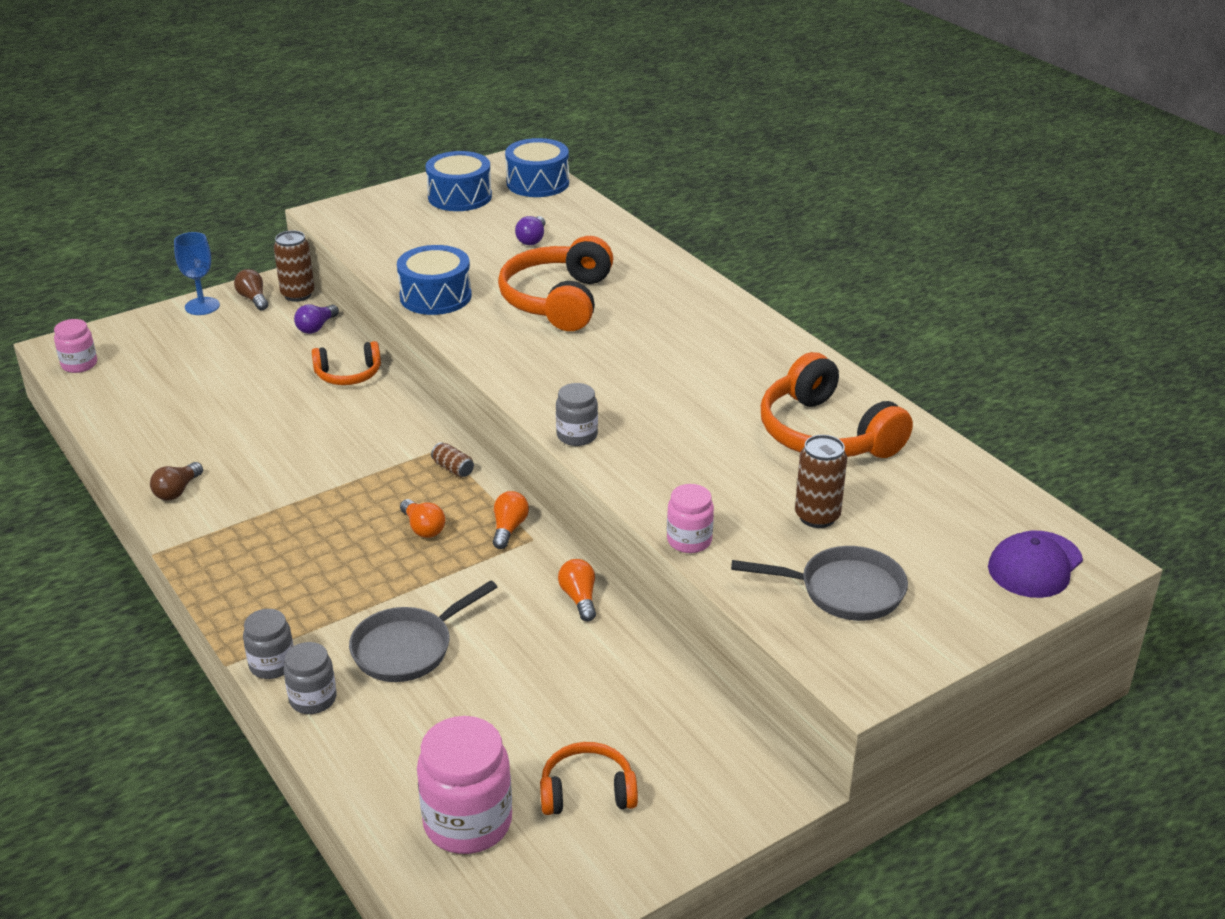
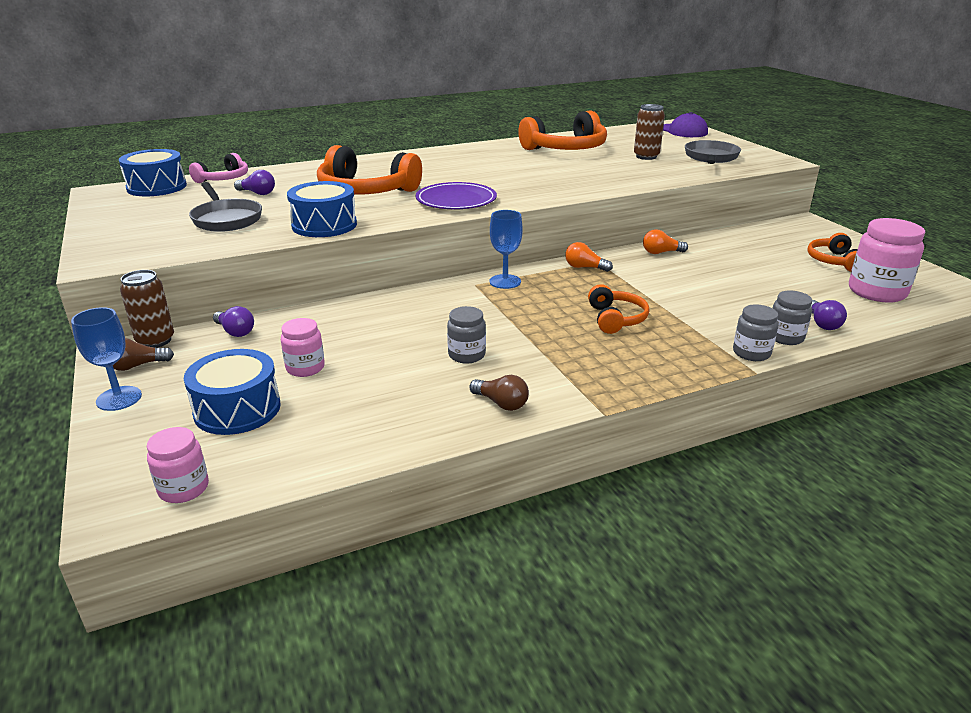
camera: 80 degrees left, 5 degrees down
orange headphones [312,341,381,385] -> orange headphones moved to [588,284,649,334]
grey pan [349,580,497,682] -> grey pan moved to [189,182,262,232]
orange light bulb [400,499,445,538] -> none
blue drum [426,151,492,211] -> blue drum moved to [184,349,281,435]
brown can [431,442,474,477] -> blue goblet [490,210,523,289]
grey jar [556,383,598,446] -> grey jar moved to [447,306,486,364]
pink jar [667,484,714,553] -> pink jar moved to [281,318,325,377]
none -> pink headphones [189,153,248,183]
none -> purple plate [416,182,497,209]
none -> purple light bulb [811,300,847,330]

